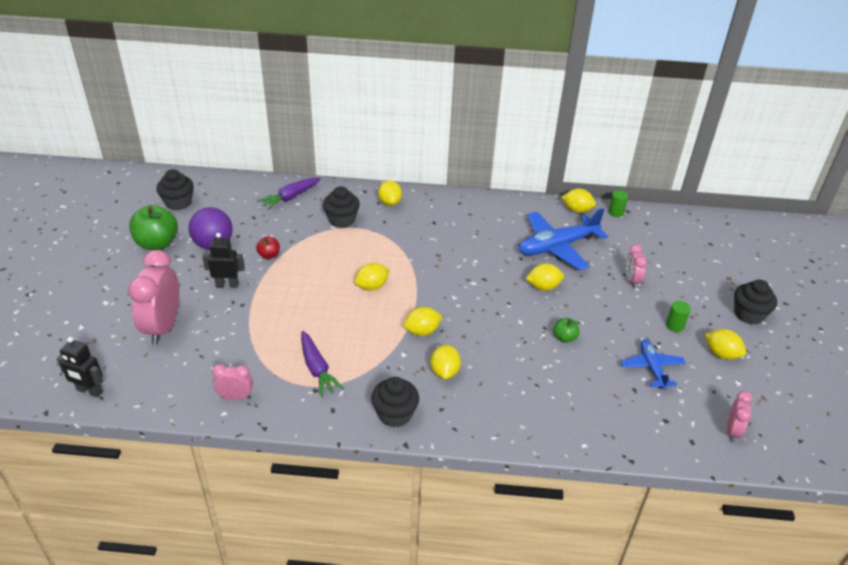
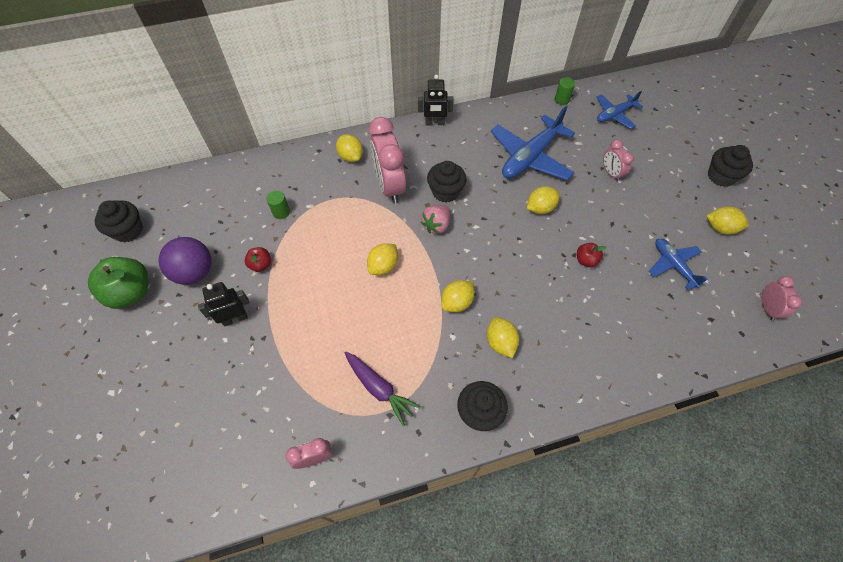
camera: 20 degrees left, 20 degrees up
black robot [57,337,103,397] -> black robot moved to [418,75,454,125]
pink clock [128,250,179,345] -> pink clock moved to [369,117,406,204]
purple carrot [257,178,321,210] -> none
black cupcake [323,186,360,228] -> black cupcake moved to [427,161,467,202]
green apple [553,318,581,343] -> red apple [577,243,607,267]
yellow lemon [561,189,596,213] -> none
green cylinder [666,301,691,332] -> green cylinder moved to [266,190,290,219]
none -> pink strawberry [421,205,450,234]
none -> blue plane [597,91,643,129]

